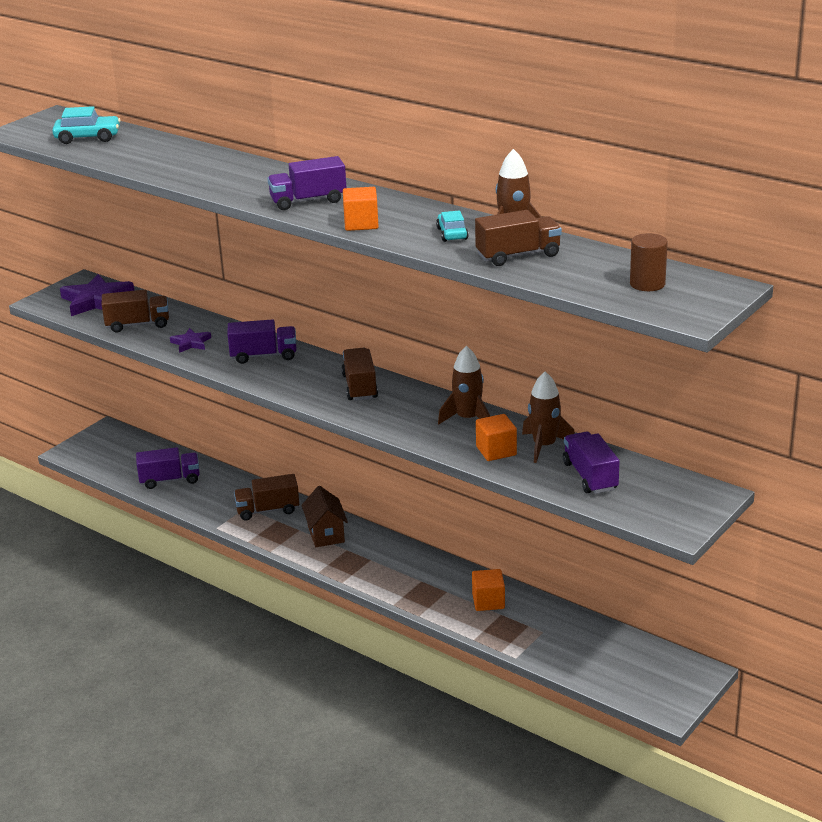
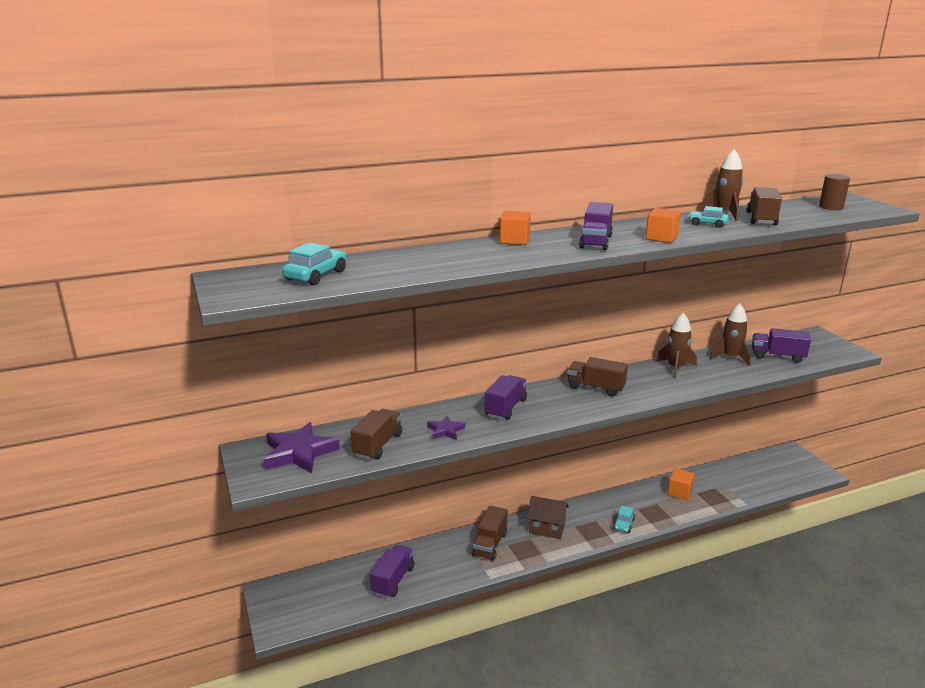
camera: 60 degrees left, 5 degrees down
orange cube [476,414,517,461] -> orange cube moved to [500,211,531,245]
none -> turquoise car [613,506,635,533]

